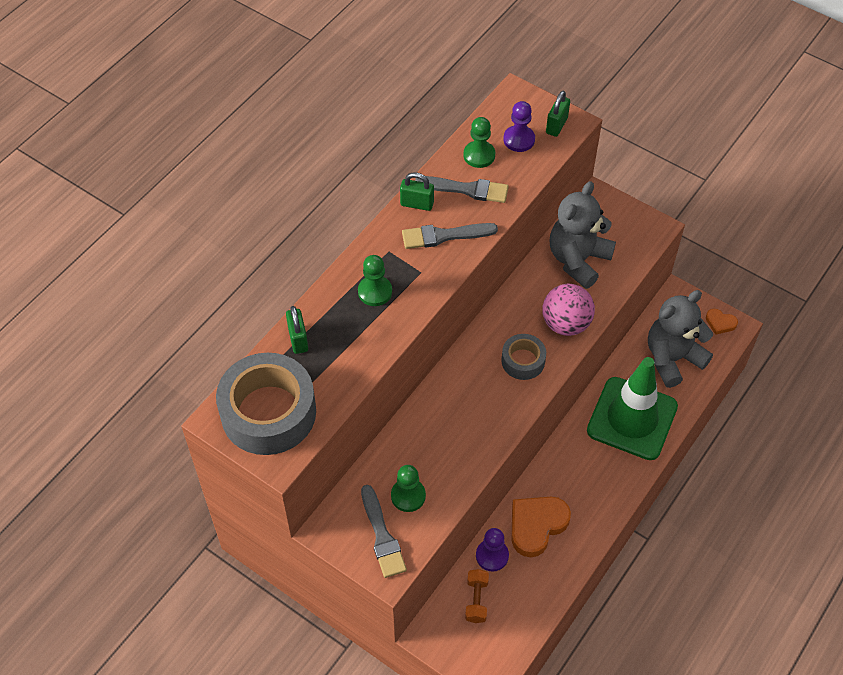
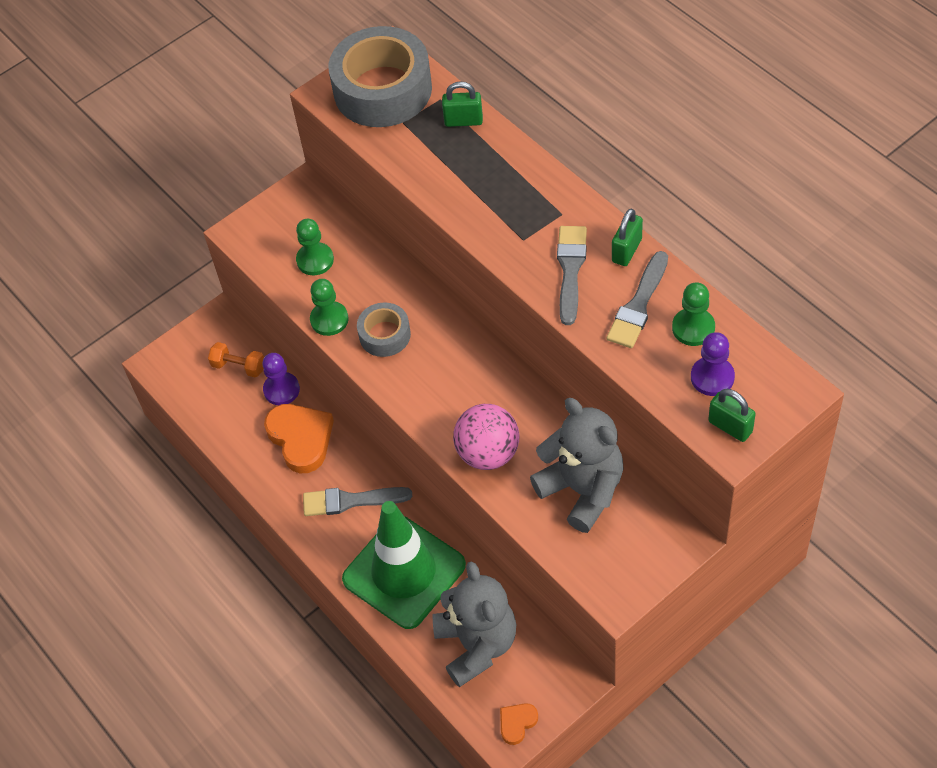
camera: 110 degrees right, 0 degrees up
green pawn [358,255,392,306] -> green pawn moved to [310,279,349,336]
grey brush [361,485,407,578] -> grey brush moved to [303,487,412,516]
grey tape [501,334,546,380] -> grey tape moved to [357,302,411,357]

